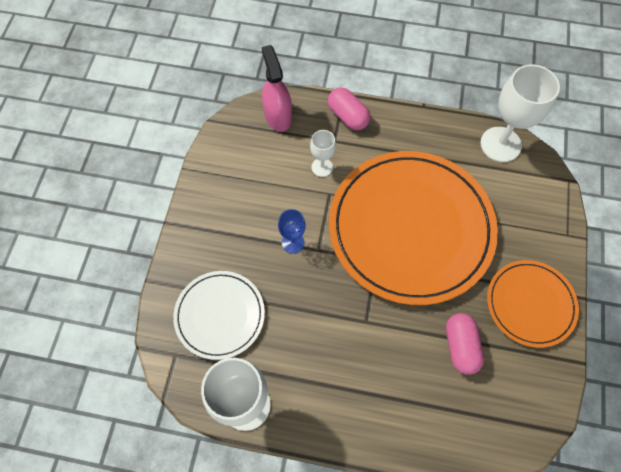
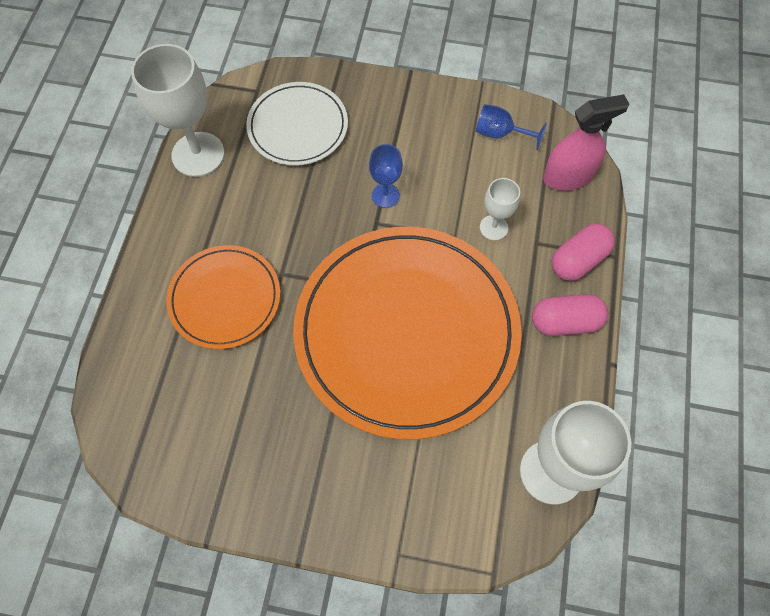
camera: 90 degrees right, 0 degrees up
pink capsule [446,313,484,375] -> pink capsule moved to [532,294,608,336]
orange plate [487,260,579,348] -> orange plate moved to [166,245,280,349]
none -> blue goblet [475,104,547,150]

